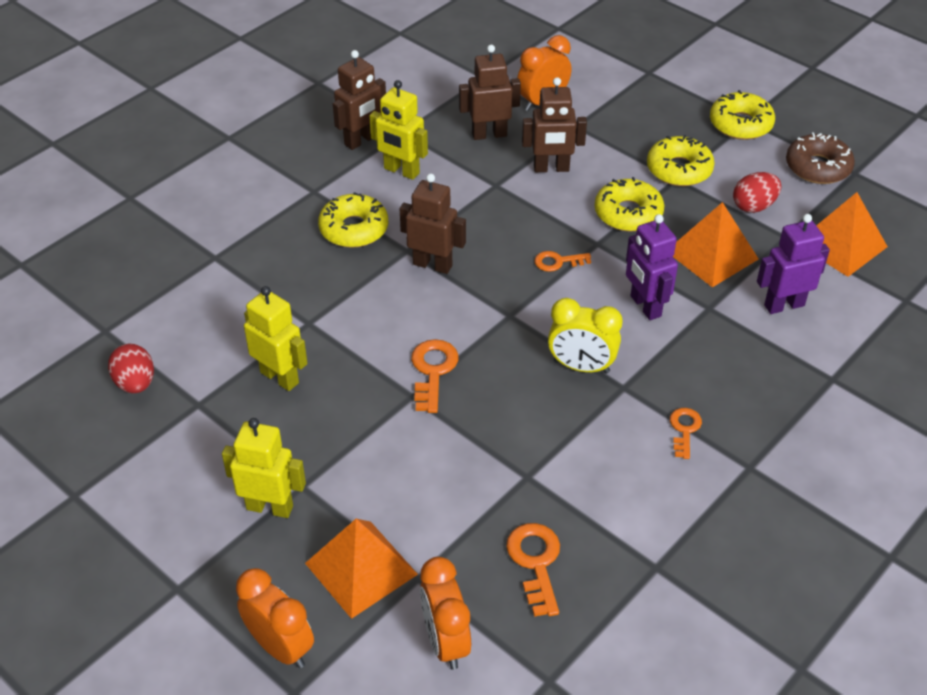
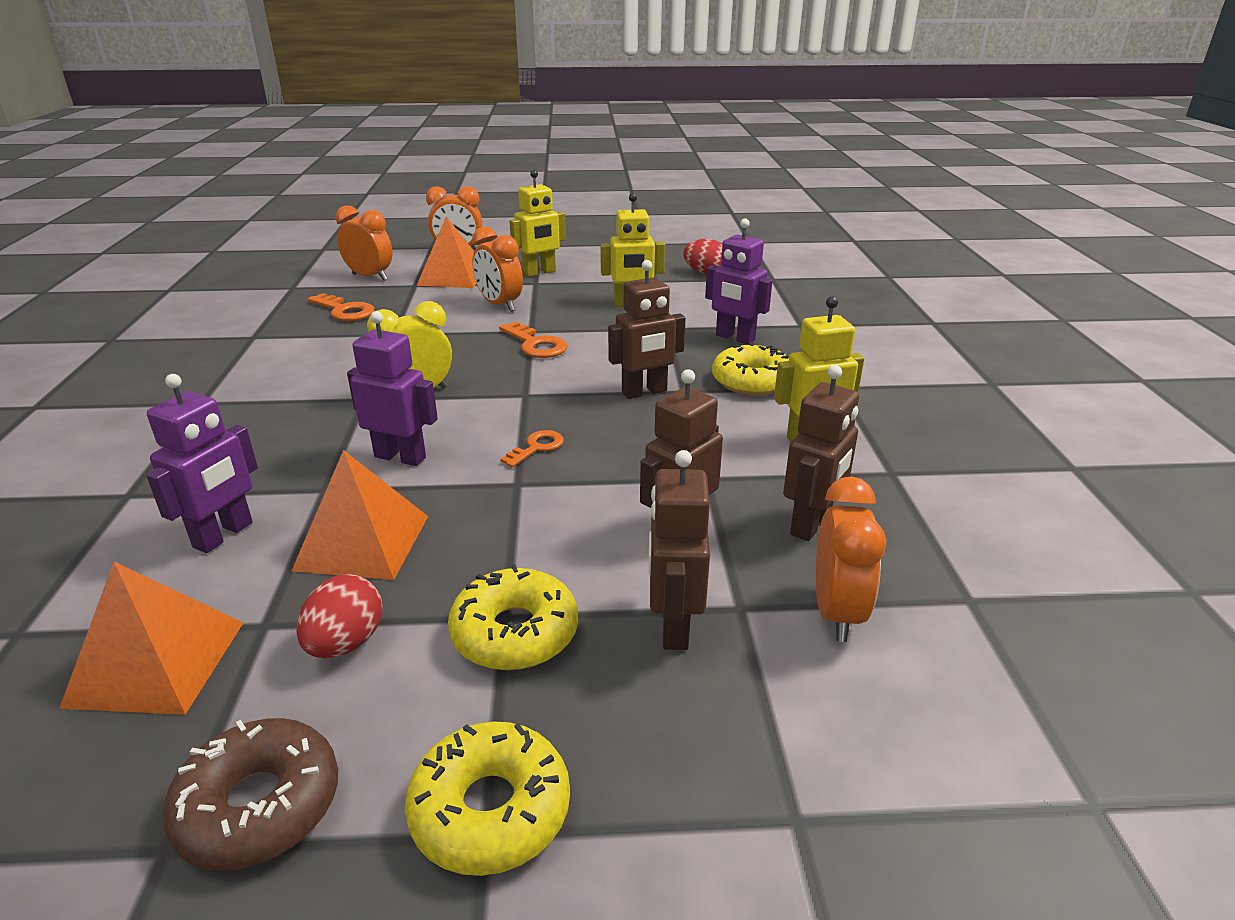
camera: 135 degrees right, 15 degrees down
brown robot [333,50,386,150] -> brown robot moved to [649,450,710,650]
yellow donut [595,177,664,232] -> none
orange key [670,408,702,459] -> none
none -> orange clock [472,227,523,312]
none -> purple robot [705,218,773,345]

